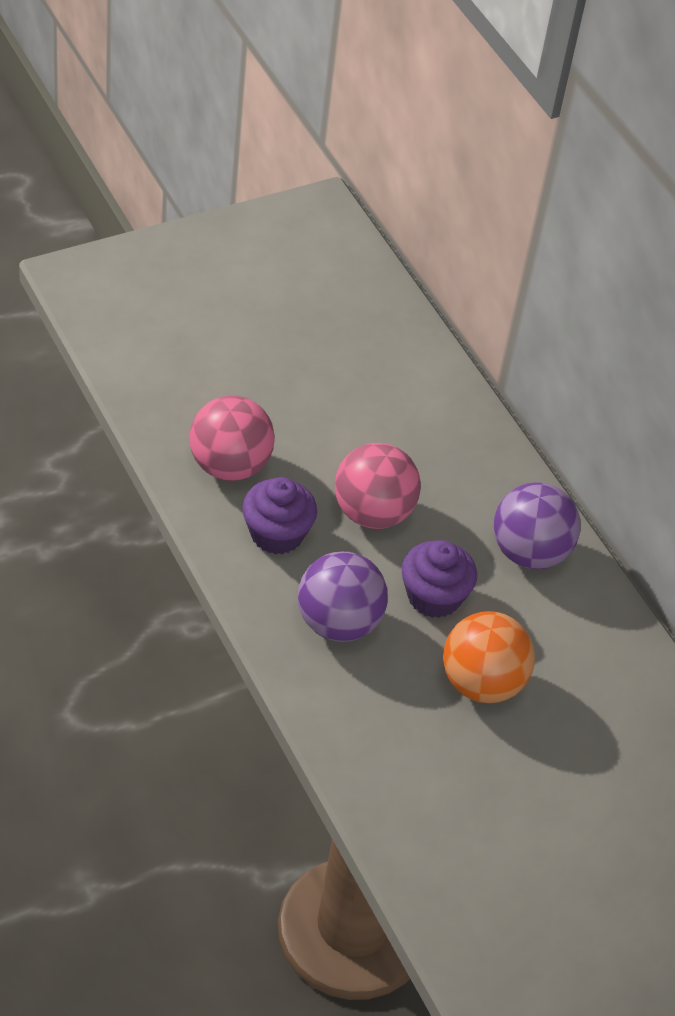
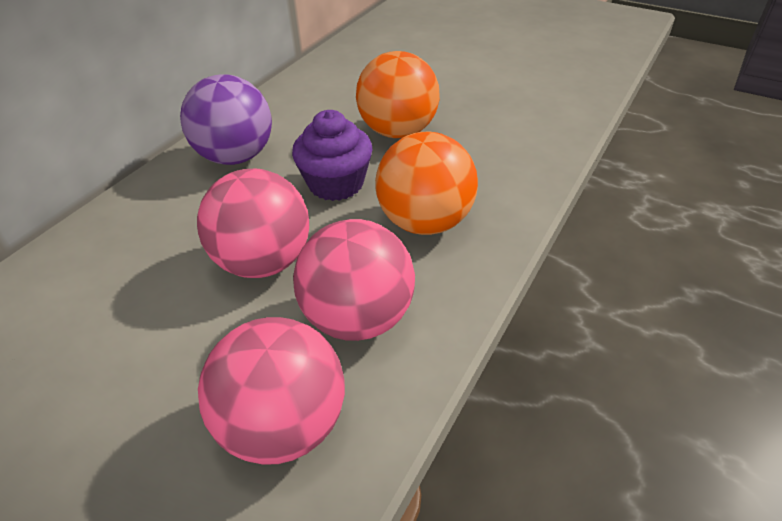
camera: 115 degrees left, 5 degrees down
purple cupcake [242,477,317,555] -> pink ball [293,219,415,341]
purple ball [298,552,388,642] -> orange ball [375,132,478,235]

